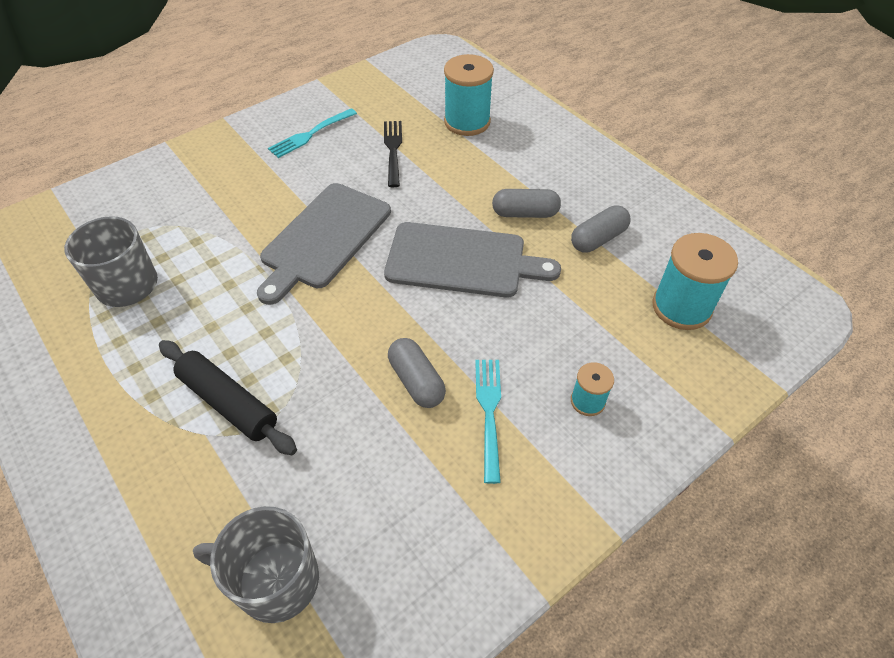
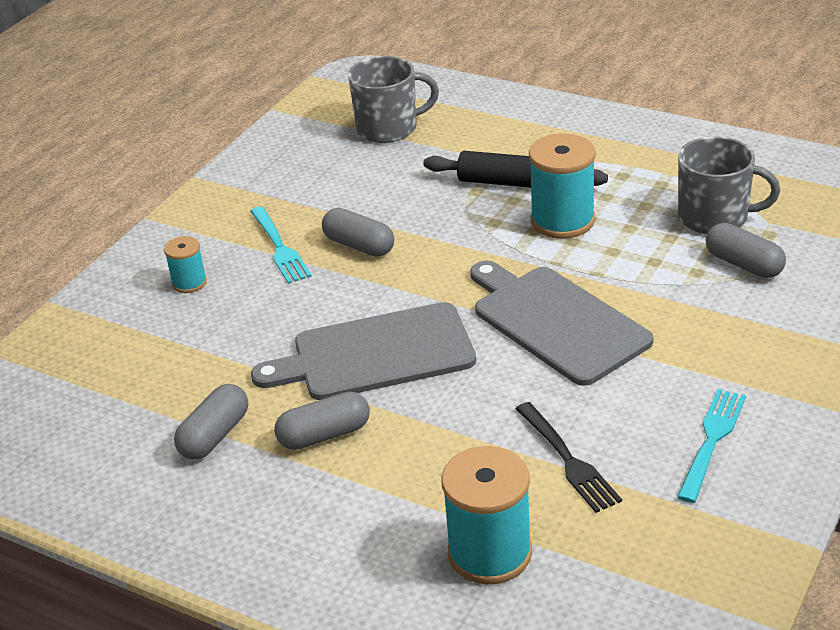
camera: 160 degrees right, 15 degrees down
grey cutting board [257,183,391,305] -> grey cutting board turned 45 degrees counterclockwise [470,260,653,386]
turquoise spool [653,233,738,330] -> turquoise spool moved to [529,133,596,239]
none -> grey capsule [706,223,786,278]

